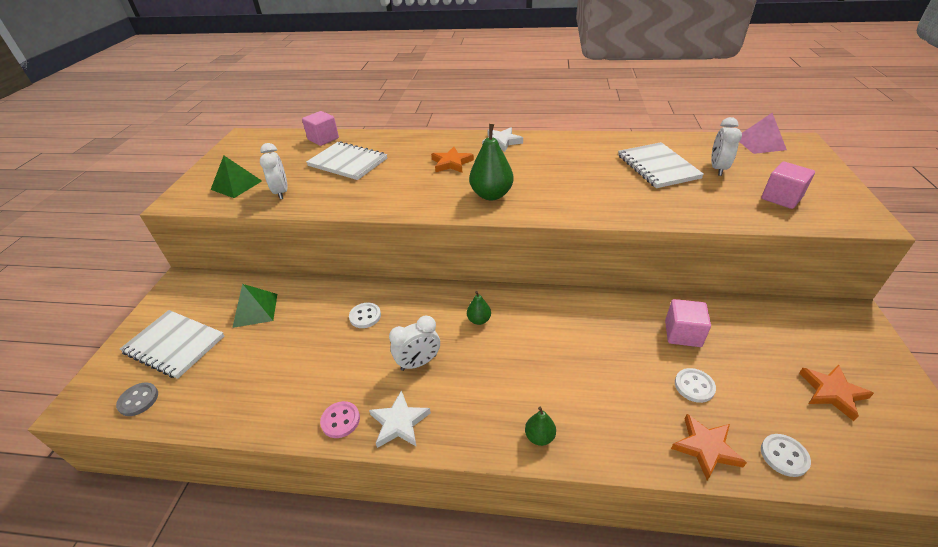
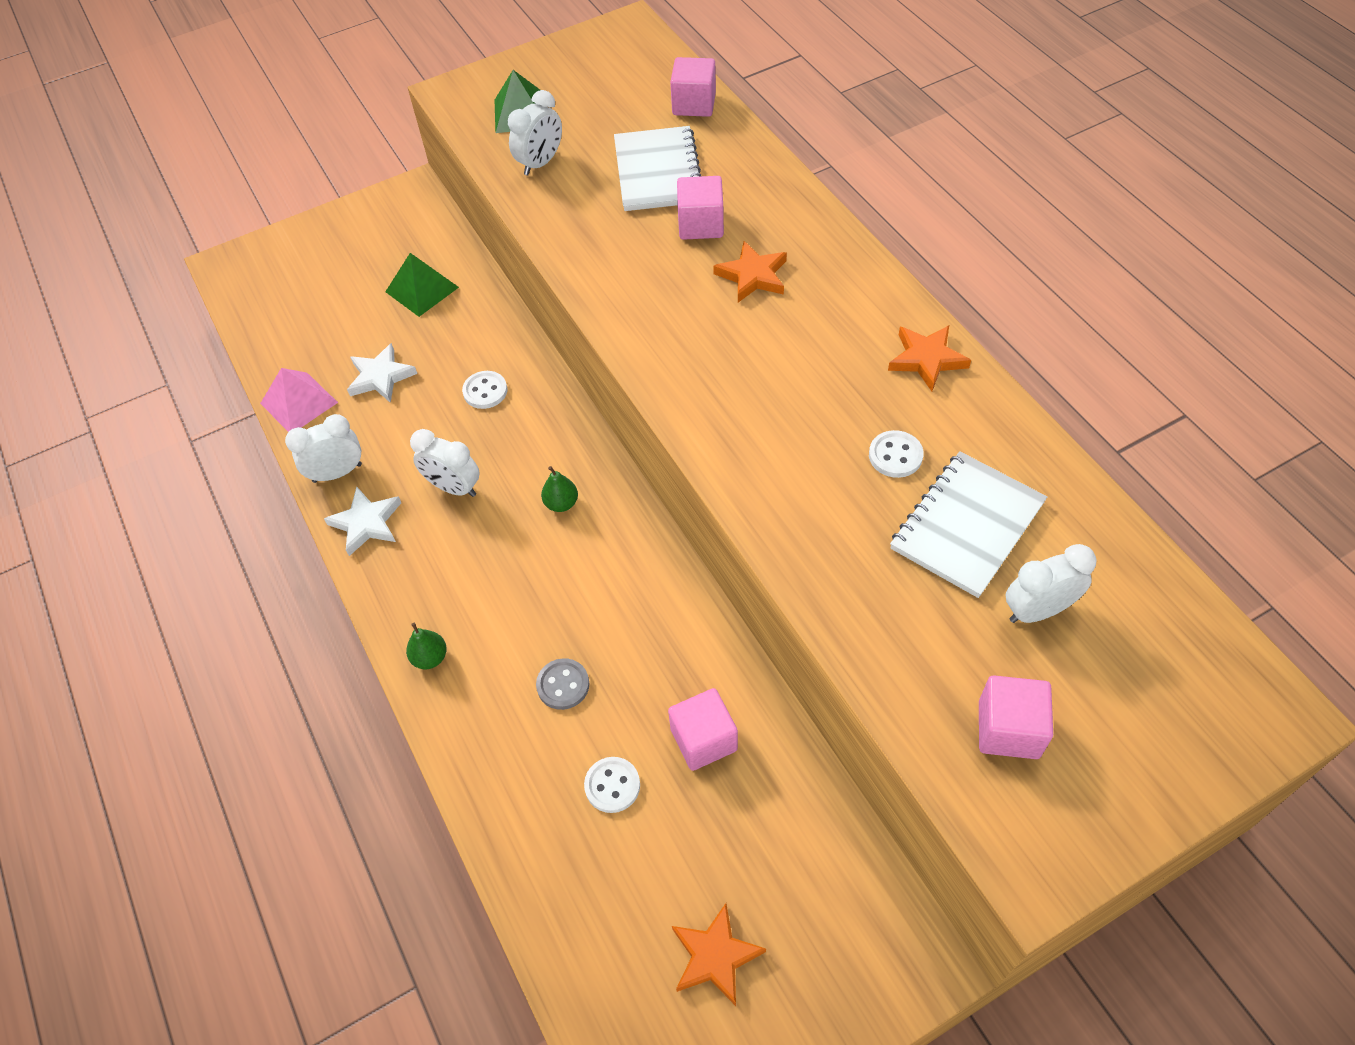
camera: 55 degrees right, 15 degrees up
grey button [116,383,158,416] -> grey button moved to [536,658,589,710]
white notebook [120,310,224,379] -> none
pink button [320,401,360,438] -> white clock [285,414,362,483]
green pear [469,124,514,200] -> none
white star [482,128,523,152] -> white star moved to [347,343,417,403]
orange star [671,414,747,480] -> orange star moved to [888,325,971,391]
pink pyramid [739,113,787,154] -> pink pyramid moved to [260,368,338,432]
white button [761,434,811,477] -> white button moved to [869,430,924,478]
none -> pink cube [677,176,724,240]

